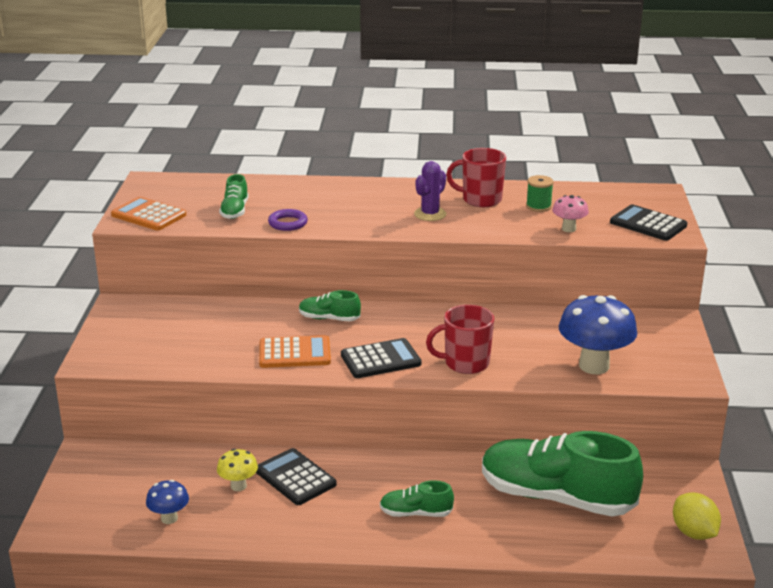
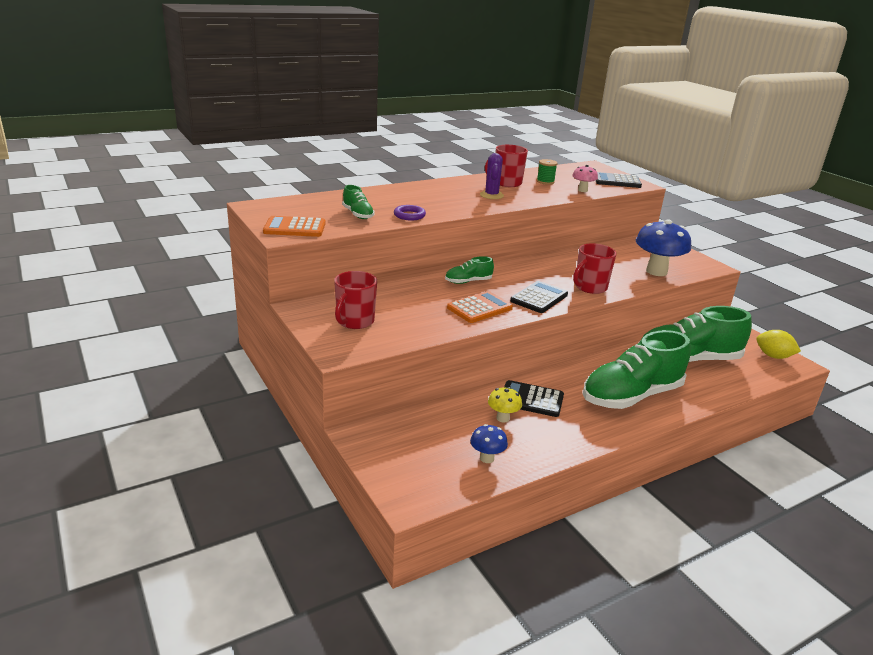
camera: 35 degrees left, 0 degrees up
green shoe [380,480,454,517] -> green shoe [583,330,691,409], size x2.23
none -> red mug [334,271,377,329]

